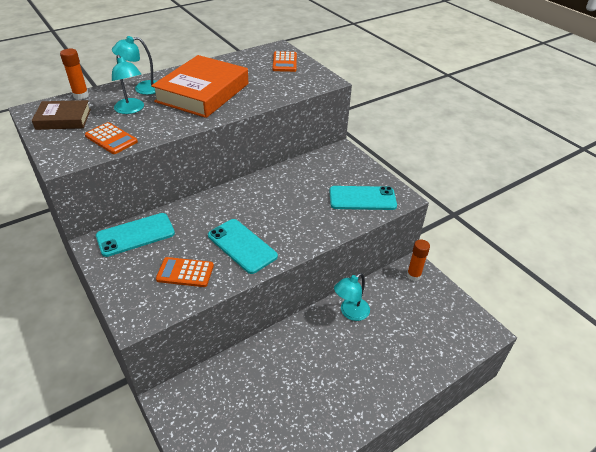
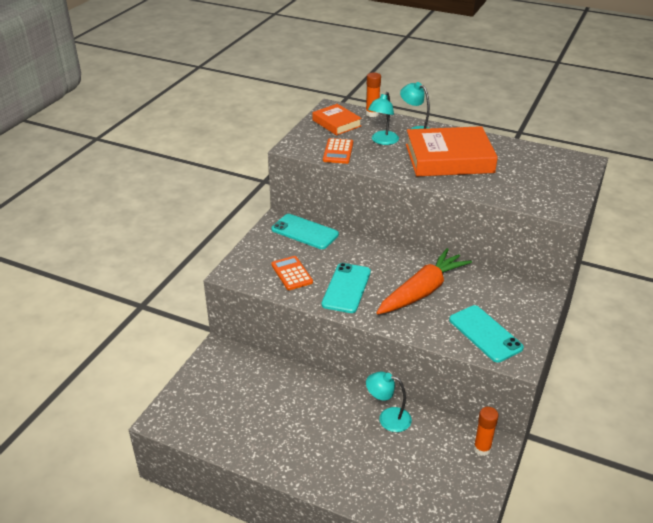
camera: 60 degrees right, 5 degrees down
brown book [32,100,91,130] -> orange book [312,104,362,135]
orange calculator [273,51,297,72] -> none
none -> orange carrot [376,248,472,314]

